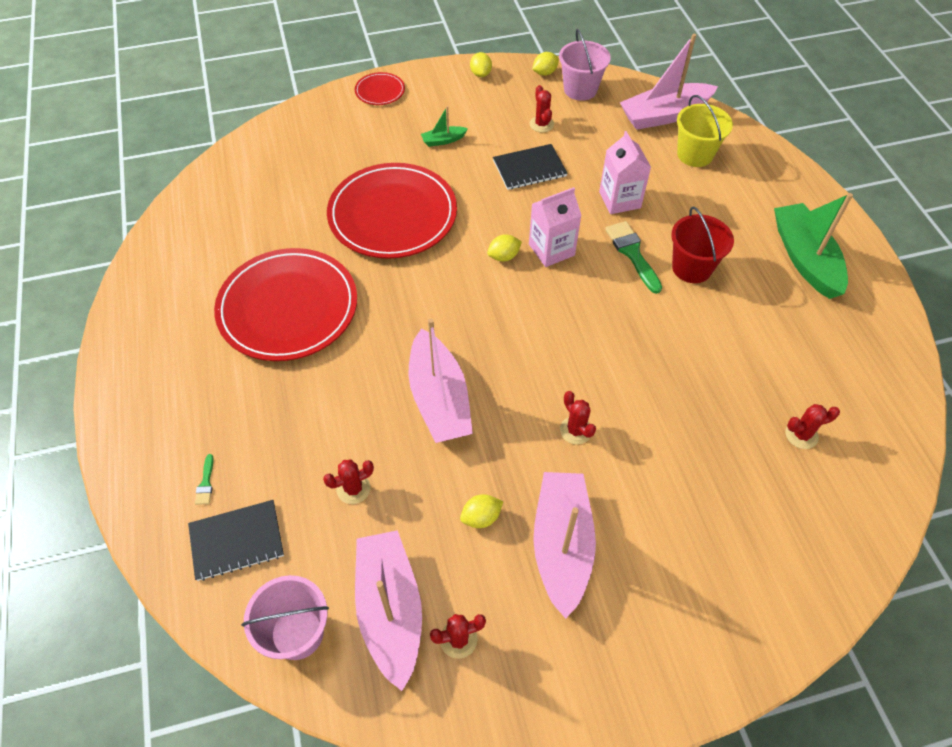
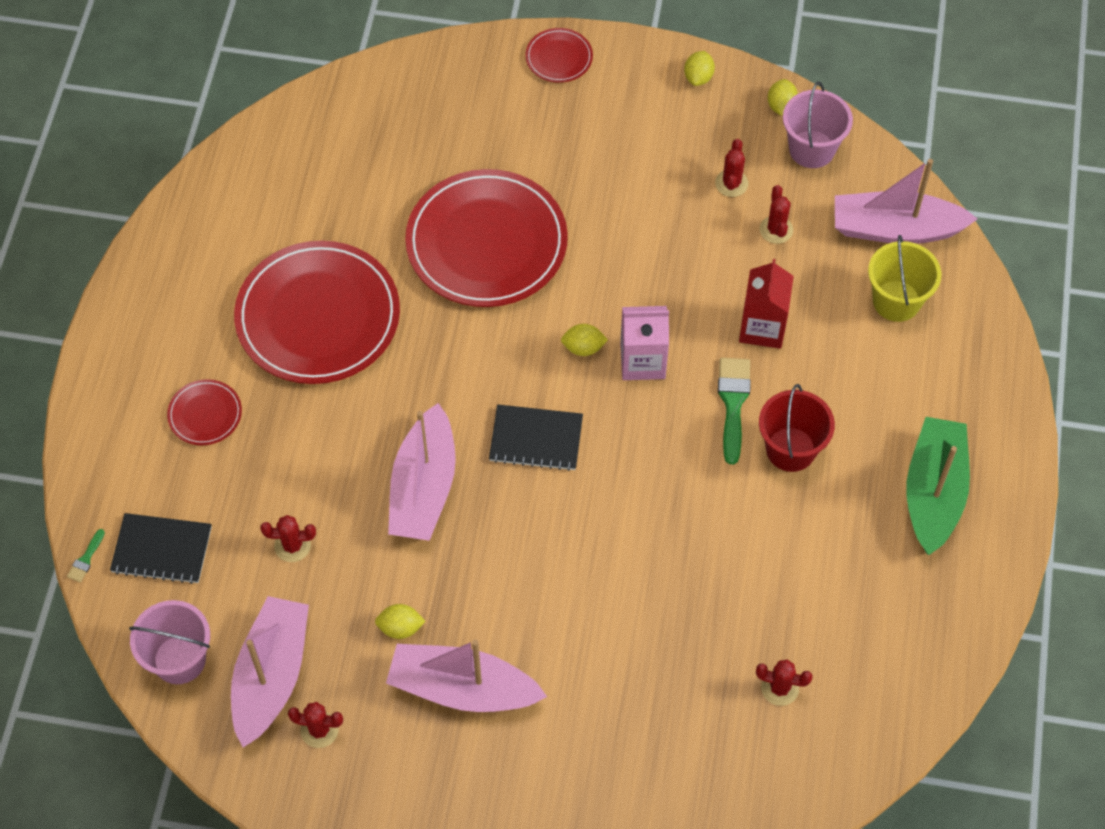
camera: 25 degrees right, 5 degrees up
green brush [195,454,214,505] -> green brush moved to [67,529,105,582]
green boat [421,106,468,147] -> none
black notebook [493,144,567,190] -> black notebook moved to [489,404,583,471]
yellow lemon [532,52,559,76] -> yellow lemon turned 75 degrees counterclockwise [768,79,798,116]
pink boat [533,472,596,619] -> pink boat turned 105 degrees counterclockwise [386,639,547,712]
red cactus [560,391,596,445] -> red cactus moved to [760,185,793,244]
pink carton [599,131,651,214] -> red carton [739,259,794,349]
none -> red plate [167,379,242,445]

